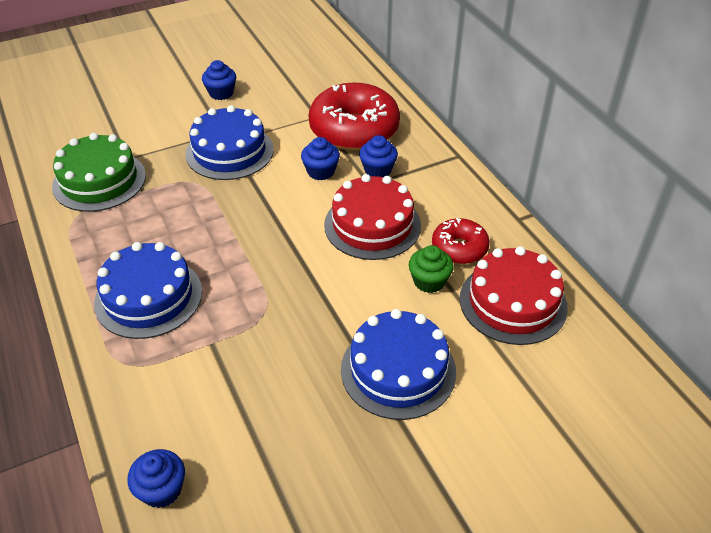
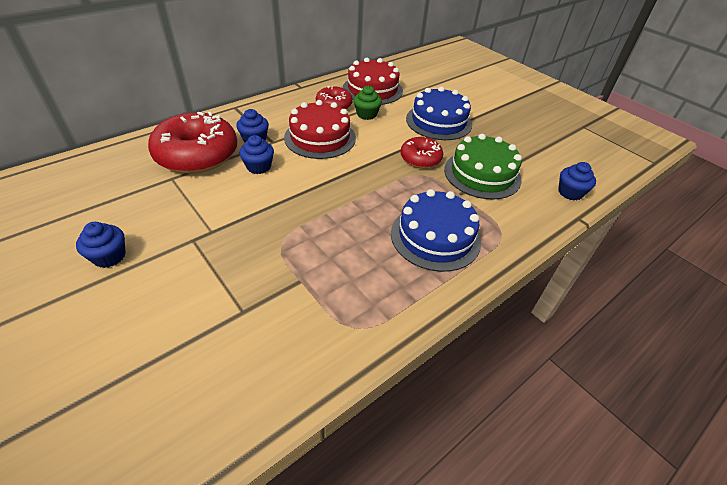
camera: 105 degrees left, 0 degrees up
green cake [52,133,146,212] -> green cake moved to [444,134,522,200]
blue cake [186,105,274,180] -> none
none -> red donut [400,137,443,168]

